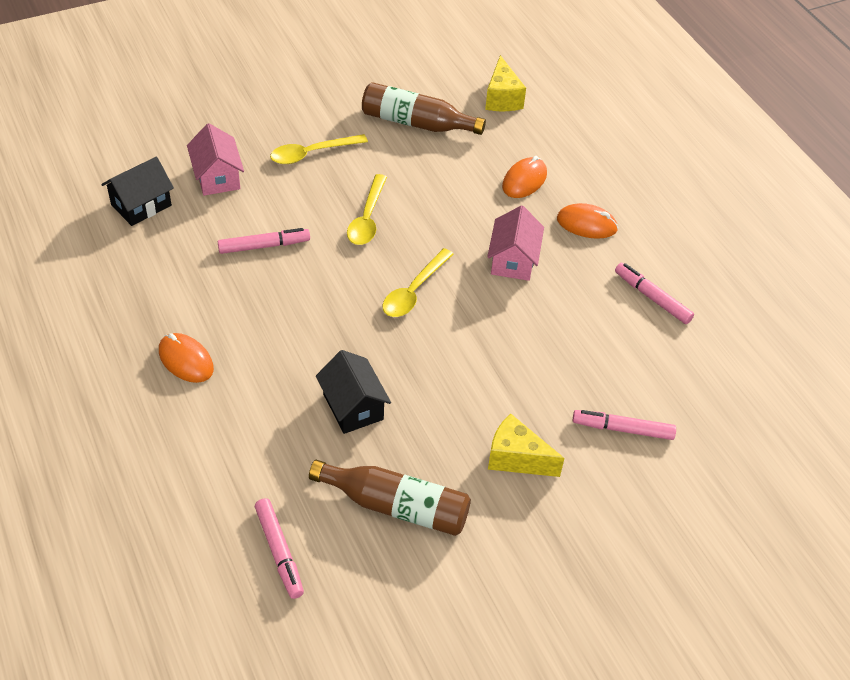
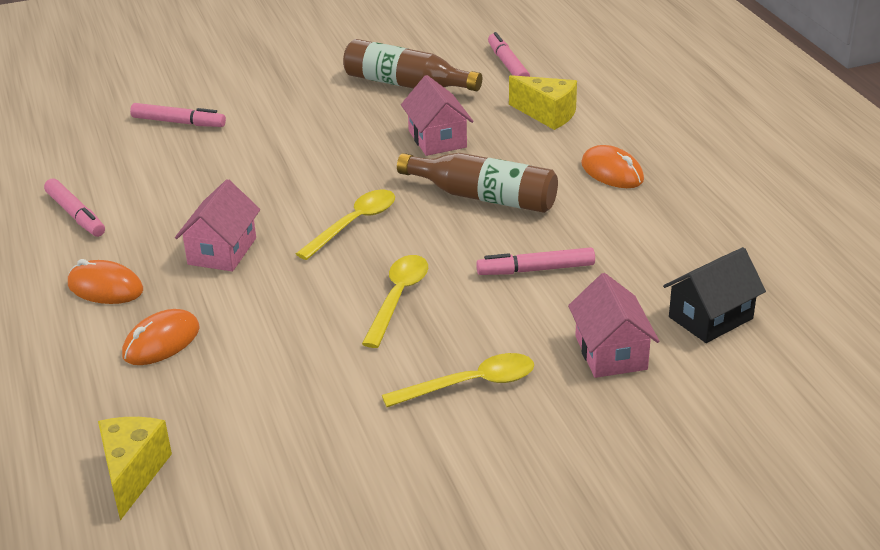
camera: 170 degrees left, 15 degrees down
black house [316,350,391,434] -> pink house [401,75,474,156]
brown bottle [362,82,486,135] -> brown bottle moved to [397,153,558,213]
yellow cheese [488,414,565,477] -> yellow cheese moved to [509,75,577,130]

